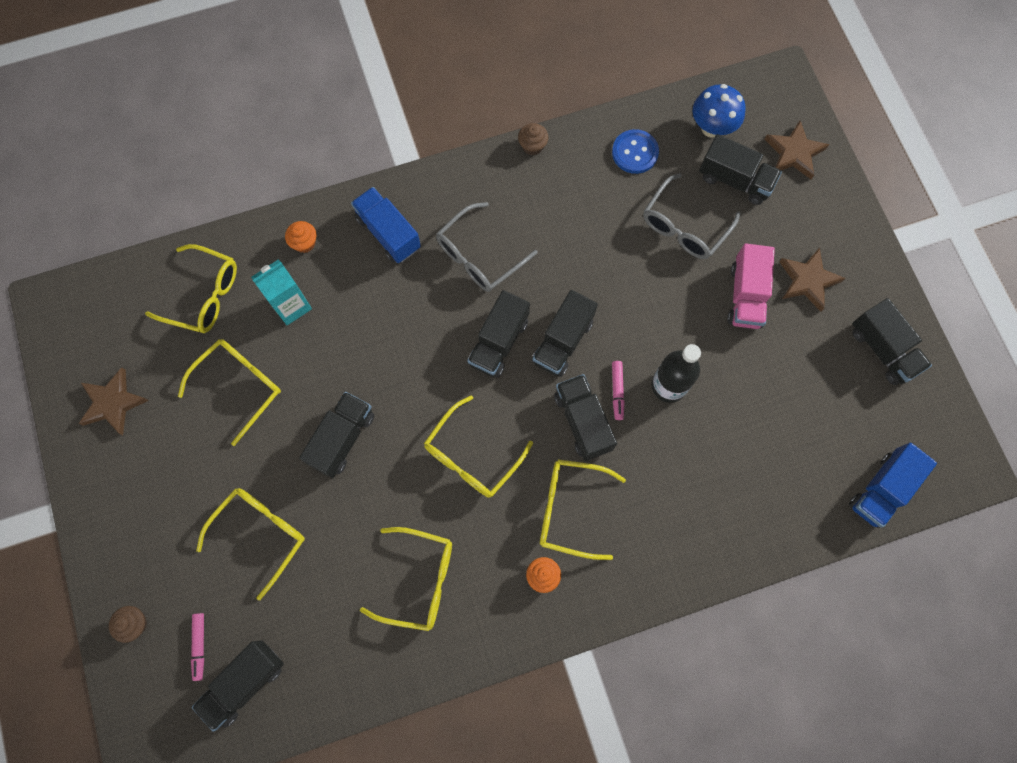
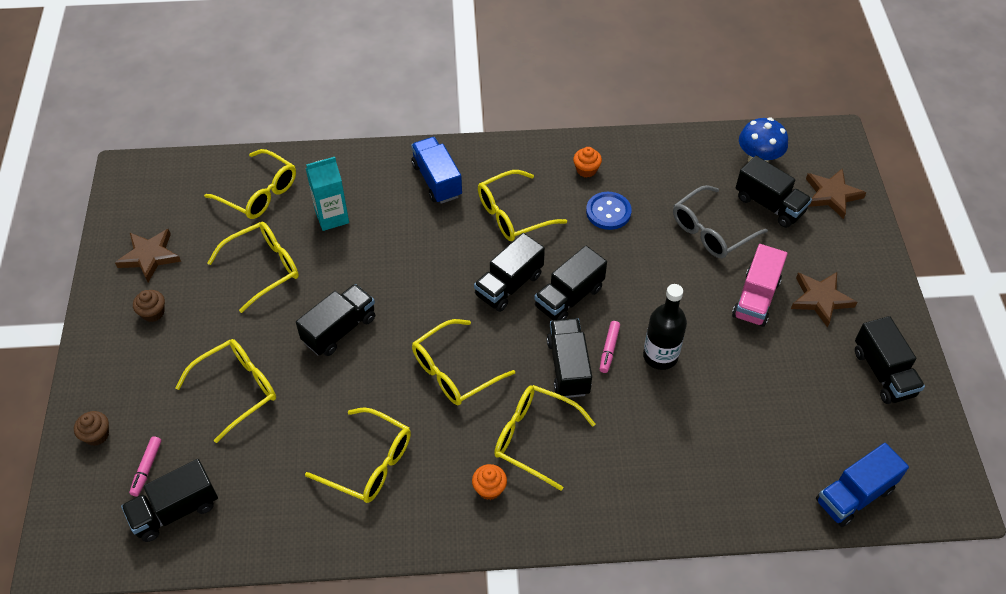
camera: 15 degrees right, 20 degrees down
orange cupcake [285,221,316,253] -> orange cupcake moved to [573,147,602,178]
grey glasses [436,202,538,292] -> yellow glasses [478,170,567,241]
brown cupcake [518,123,548,155] -> brown cupcake moved to [133,290,165,322]
blue button [612,129,659,174] -> blue button moved to [586,192,632,230]

